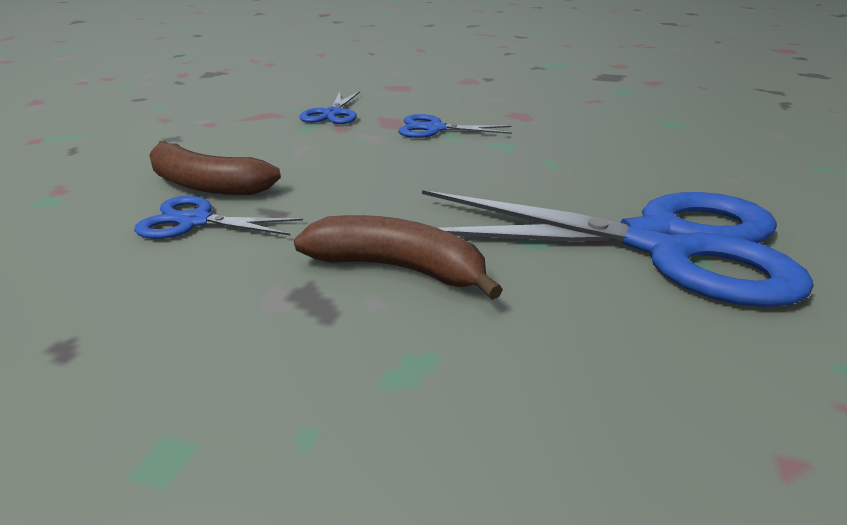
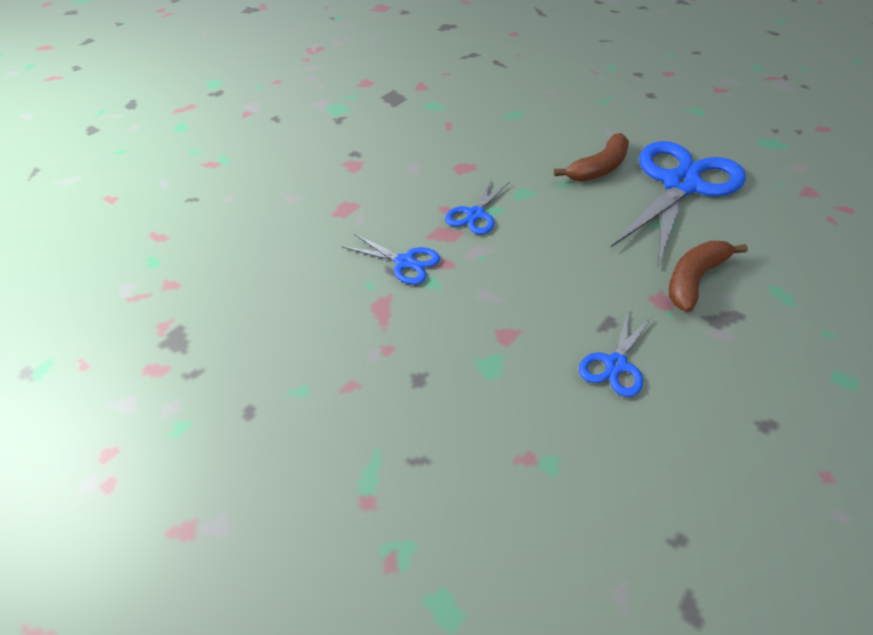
camera: 70 degrees left, 15 degrees up
brown banana [149,140,281,195] -> brown banana moved to [554,133,629,181]

